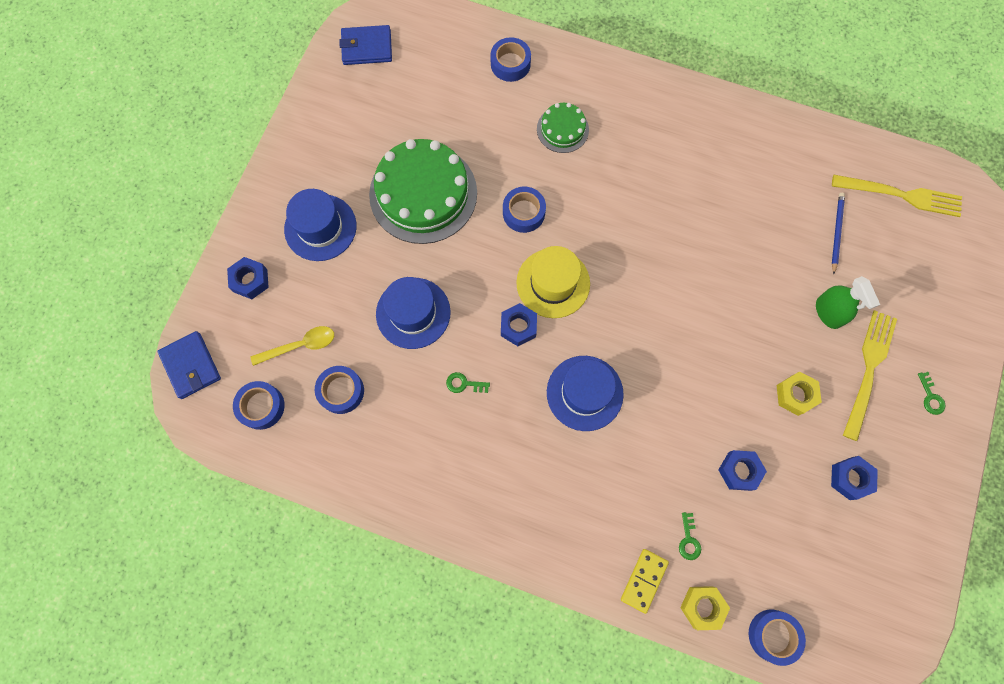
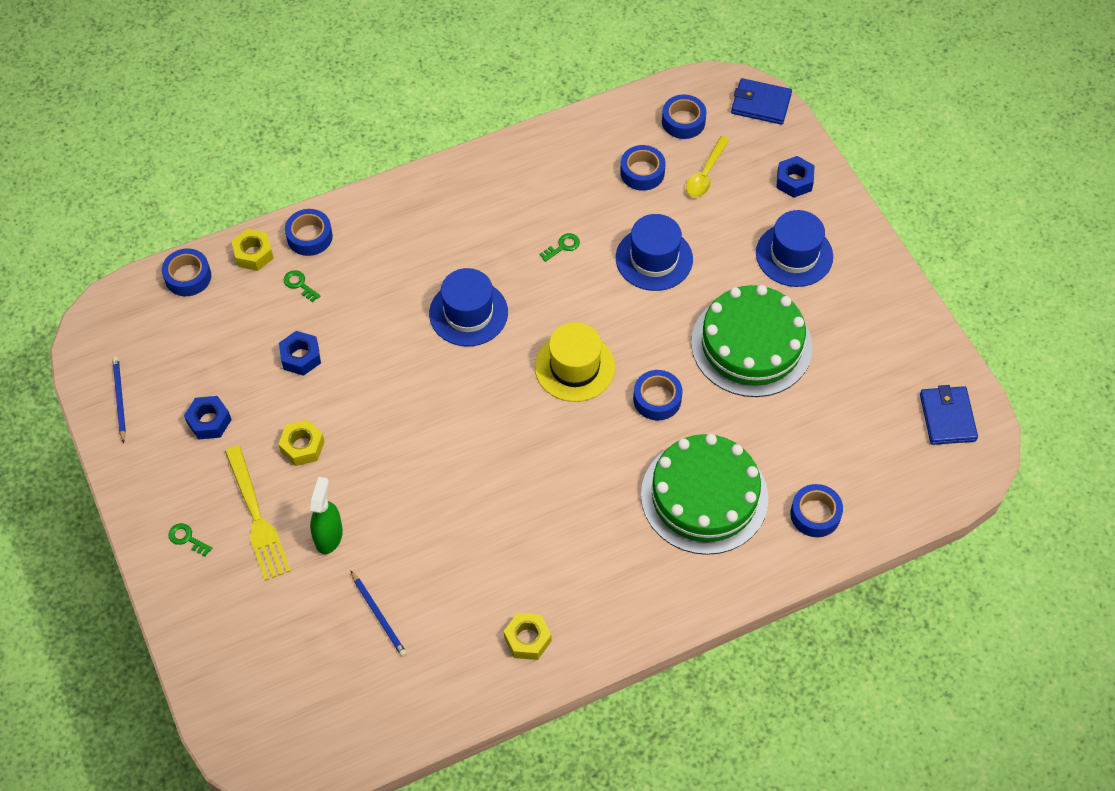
camera: 135 degrees right, 15 degrees down
blue wallet [339,25,392,65] -> blue wallet turned 45 degrees counterclockwise [920,385,978,445]
blue nut [501,303,537,346] -> none
green cake [537,103,589,153] -> green cake [641,434,768,555], size x2.01
yellow domino [621,549,669,614] -> blue tape [285,209,333,256]
green spray bottle [816,276,880,329] -> green spray bottle turned 75 degrees clockwise [310,477,343,554]
yellow fork [832,175,962,217] -> none
none -> blue pencil [112,357,126,443]
none -> yellow nut [504,613,551,660]

